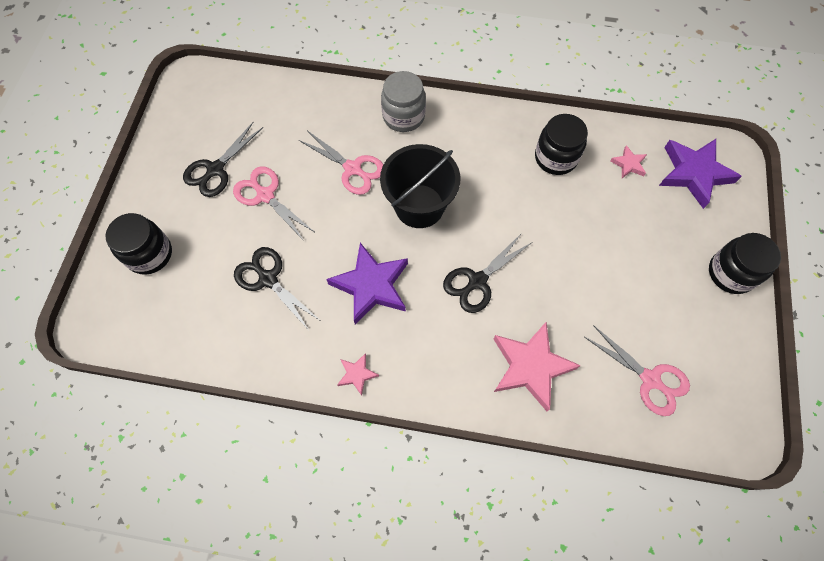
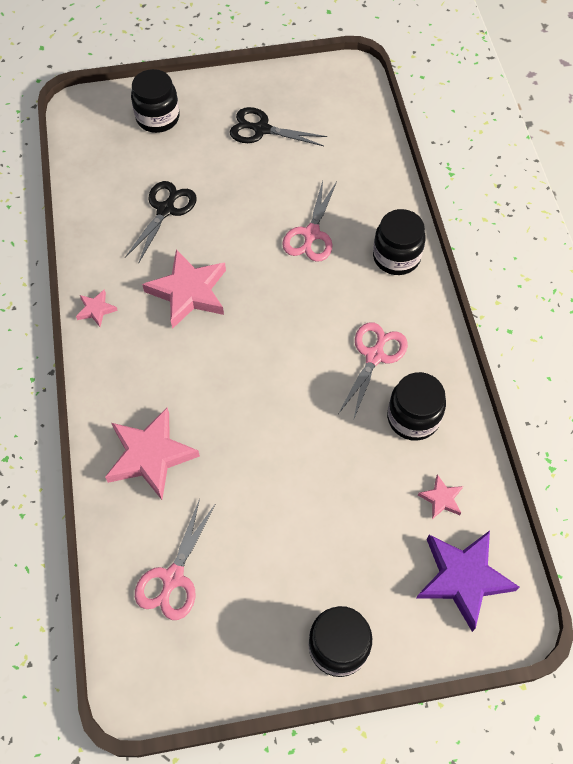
camera: 70 degrees right, 5 degrees down
pink scissors [233,166,314,241] -> pink scissors moved to [338,322,408,421]
purple star [326,243,408,325] -> pink star [142,249,226,329]
black bucket [380,144,460,228] -> none
grey jar [381,71,426,132] -> black jar [373,209,426,275]
black scissors [443,233,531,313] -> none

